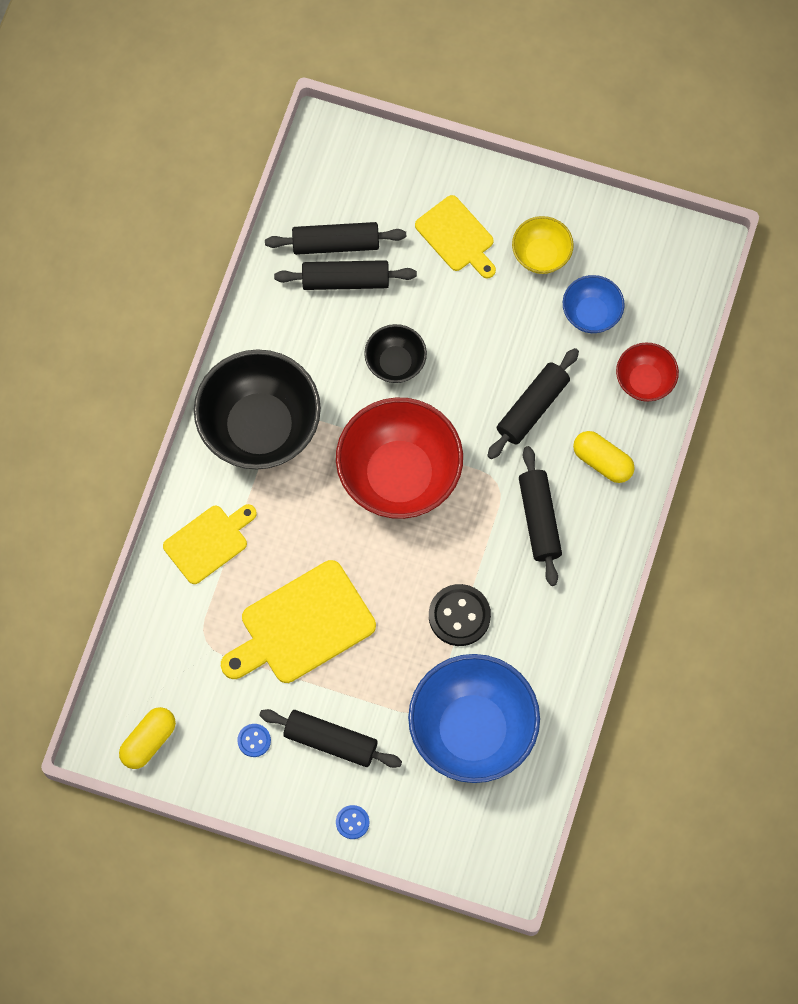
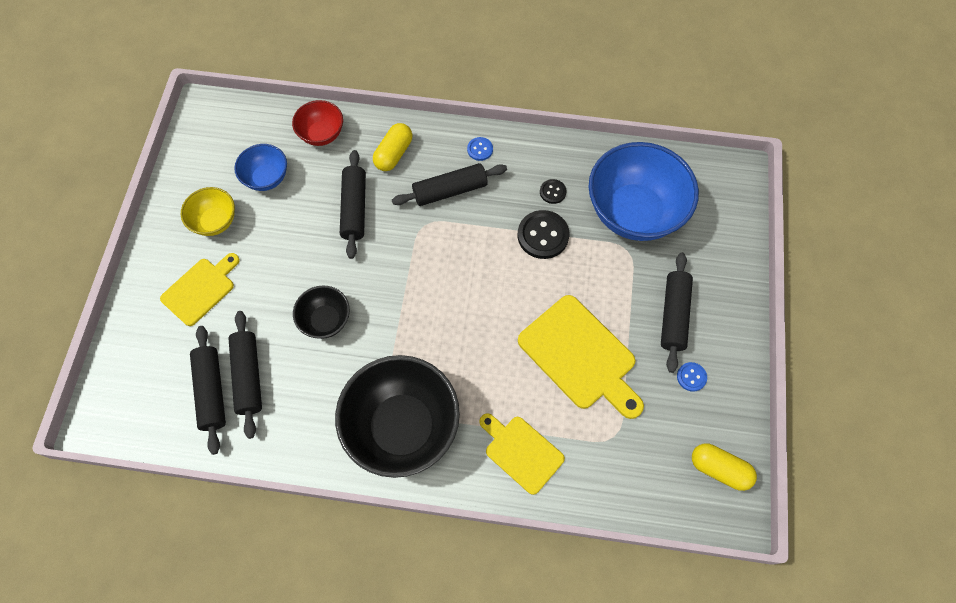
camera: 100 degrees left, 5 degrees down
red bowl [336,398,463,519] -> none
blue button [336,805,369,839] -> blue button moved to [467,137,493,161]
black rolling pin [487,348,579,459] -> black rolling pin turned 60 degrees clockwise [340,150,366,259]
none -> black button [540,179,567,204]

